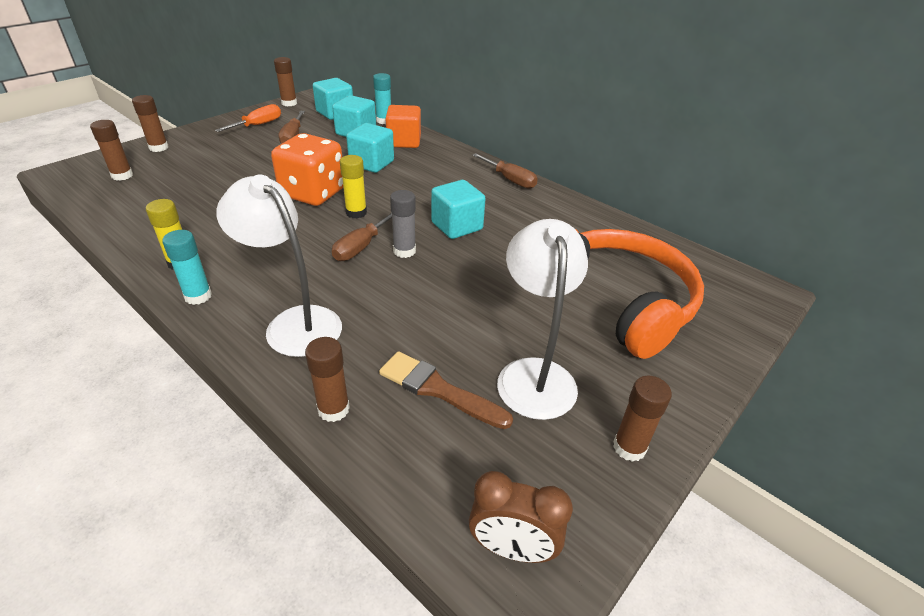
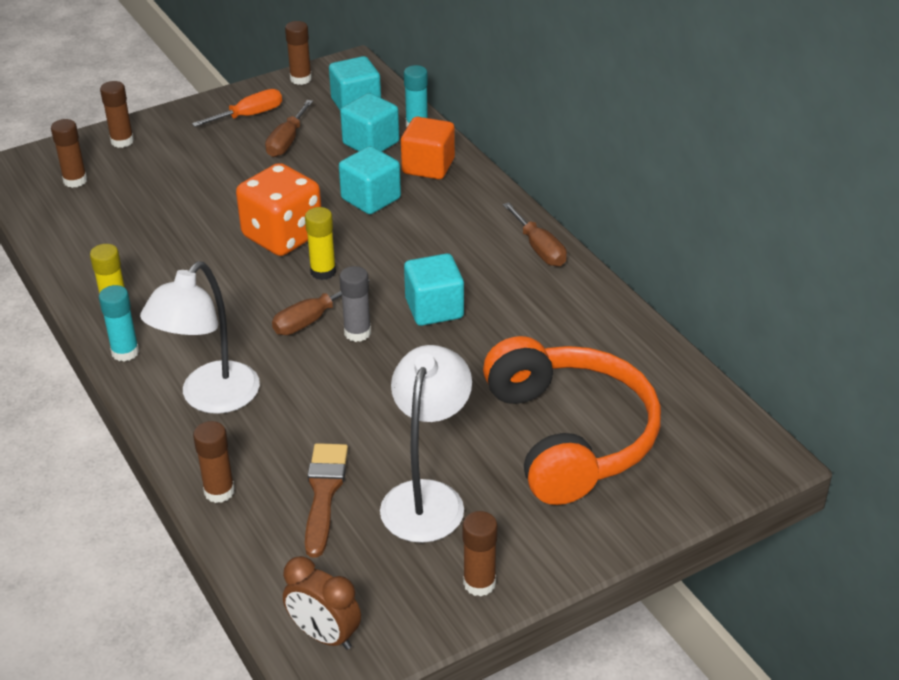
camera: 20 degrees right, 0 degrees up
white lamp [217,174,342,357] -> white lamp turned 120 degrees counterclockwise [140,261,260,414]
brown brush [379,351,513,429] -> brown brush turned 45 degrees clockwise [305,443,348,558]

